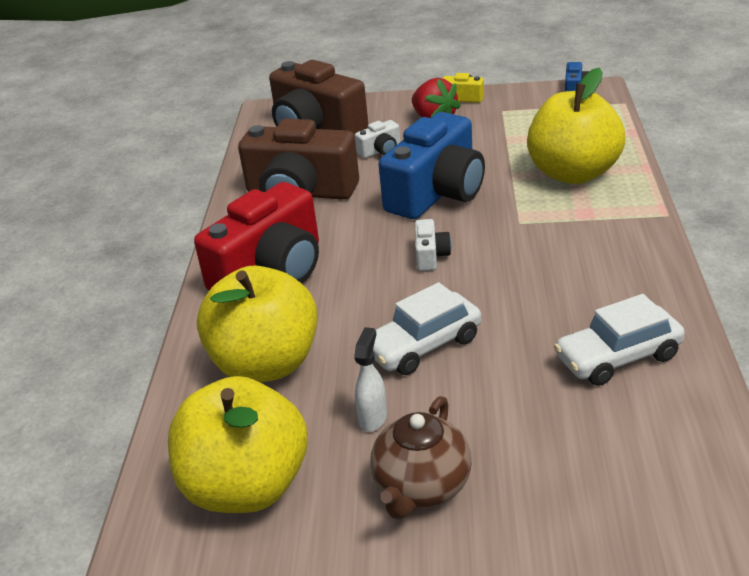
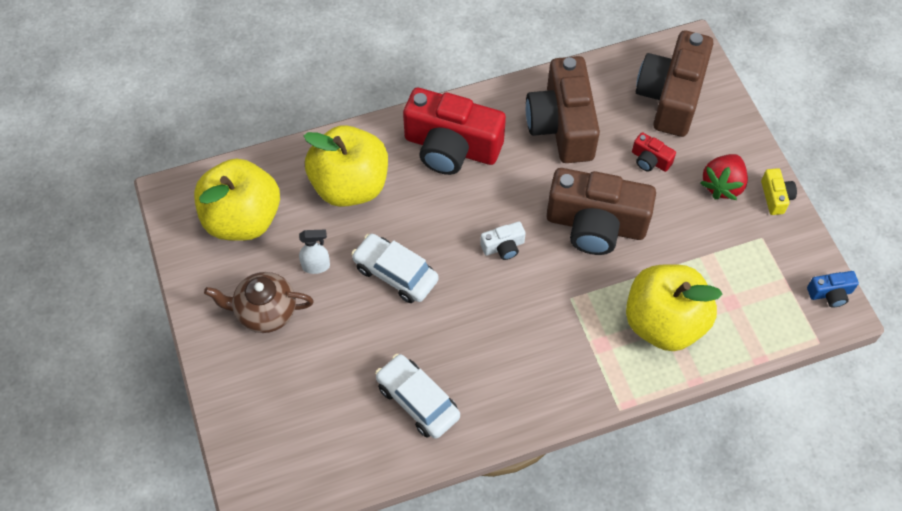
camera: 65 degrees right, 25 degrees up
white camera [355,120,400,158] -> red camera [632,132,676,172]
blue camera [379,112,485,219] -> brown camera [546,168,656,255]

